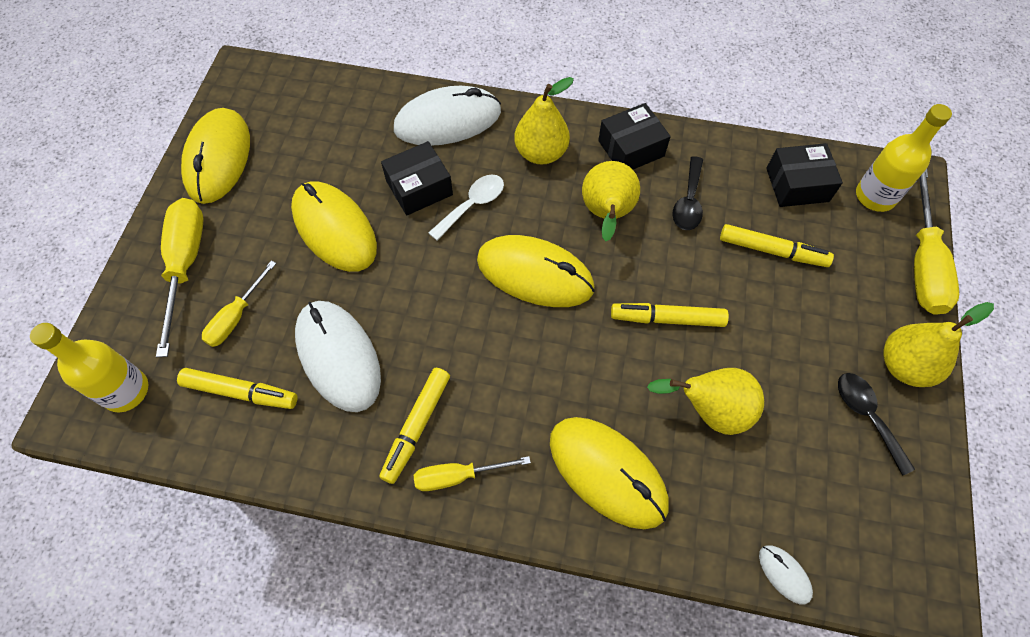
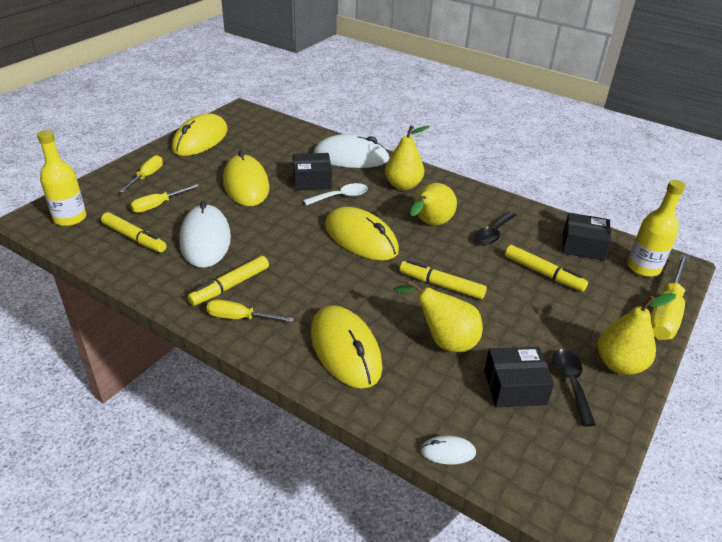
camera: 20 degrees right, 25 degrees down
yellow screwdriver [156,198,204,357] -> yellow screwdriver [119,155,163,193], size x0.59
black box [598,103,671,169] -> black box moved to [484,347,554,407]
white mouse [759,545,813,604] -> white mouse turned 75 degrees counterclockwise [420,436,476,465]

